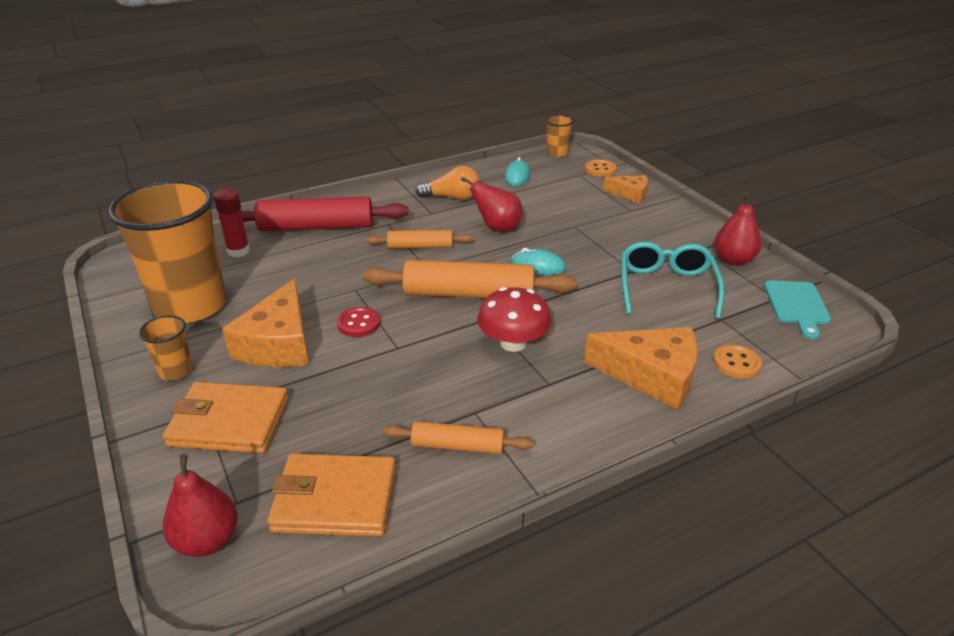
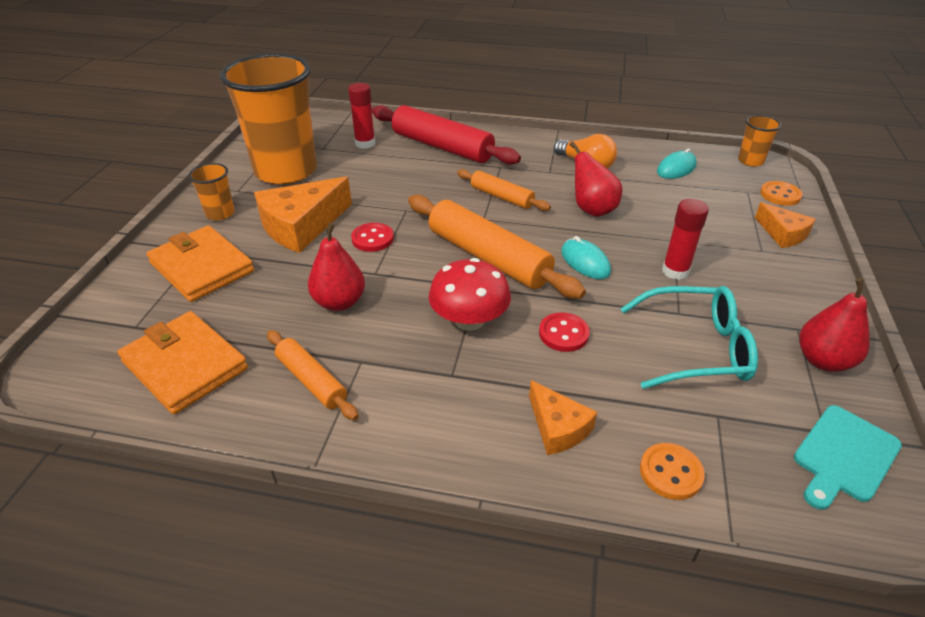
camera: 40 degrees right, 5 degrees up
red pear [163,454,238,557] -> red pear moved to [308,222,365,311]
orange cheese [584,327,698,410] -> orange cheese [529,380,597,455], size x0.57
turquoise glasses [621,242,724,319] -> turquoise glasses turned 45 degrees clockwise [621,286,758,389]
none -> red button [539,312,590,352]
none -> red glue stick [662,199,709,280]

